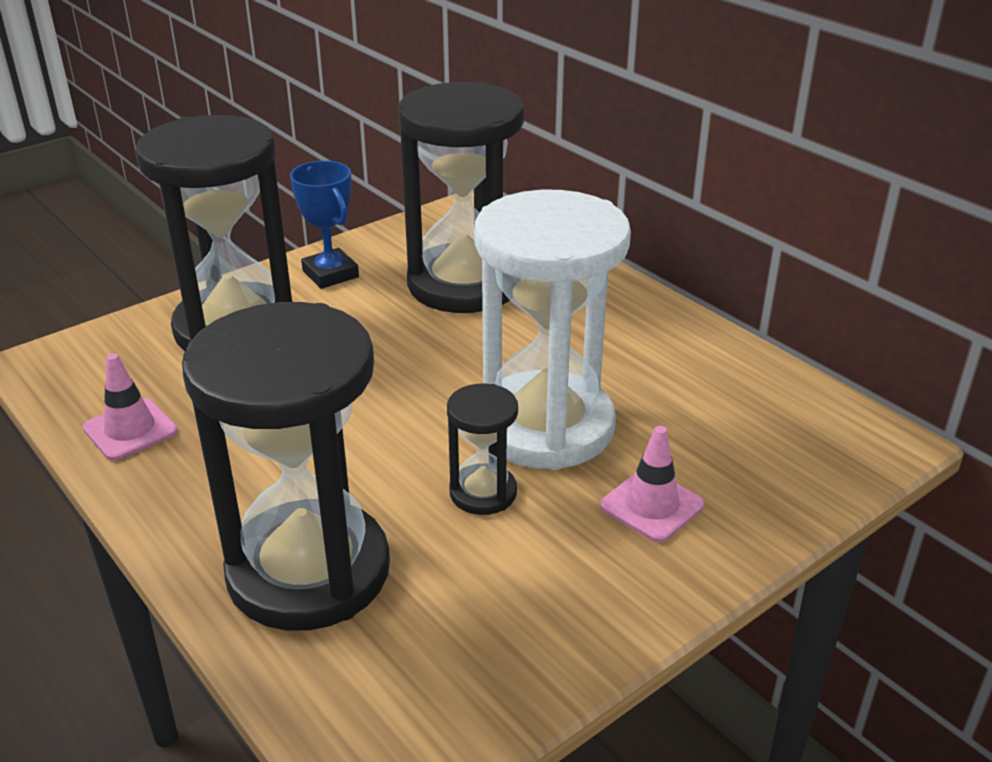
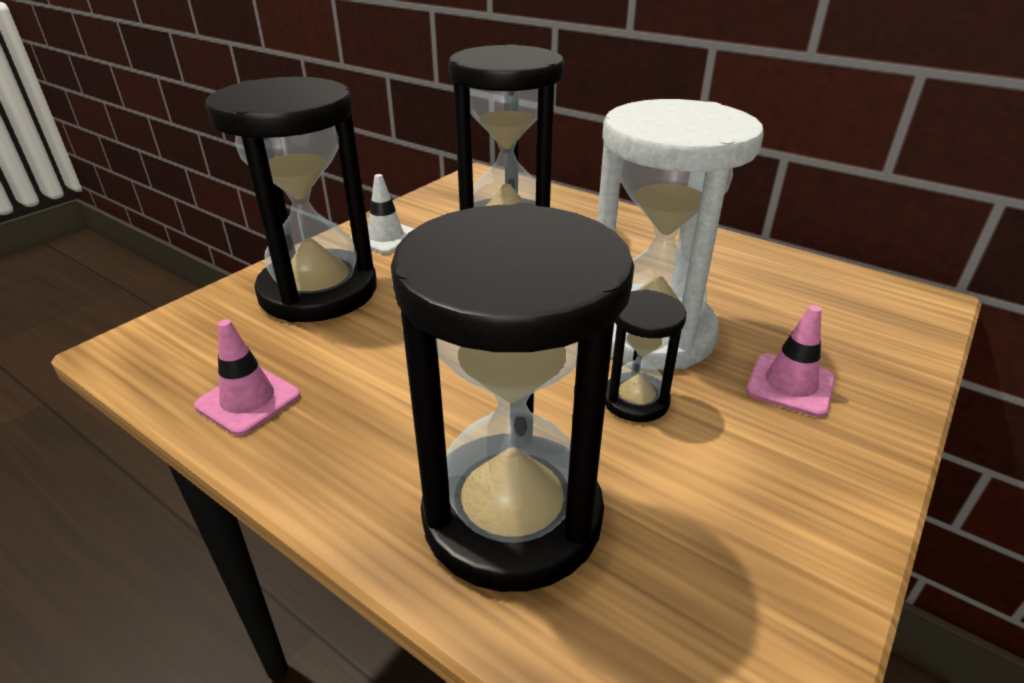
camera: 15 degrees left, 0 degrees up
blue trophy [290,161,359,289] -> white traffic cone [351,174,414,254]

